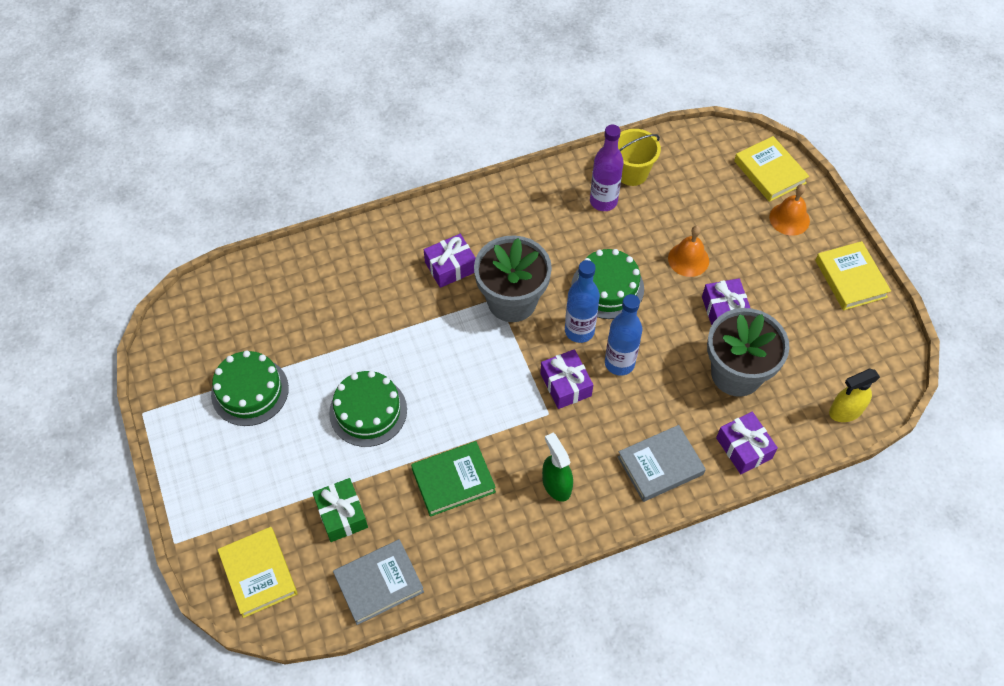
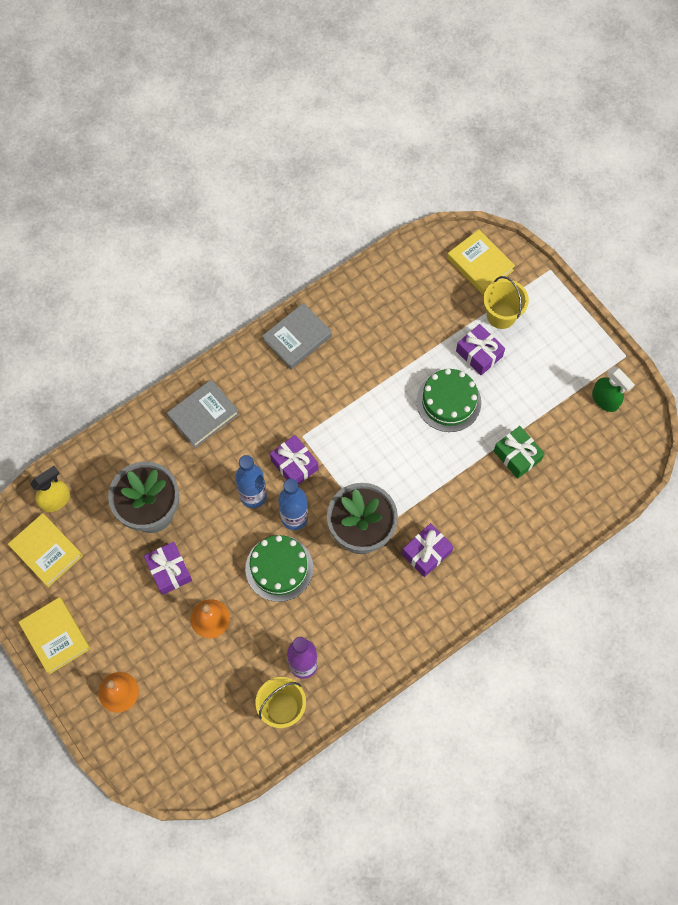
camera: 165 degrees right, 10 degrees up
green cake [211,350,289,426] -> none
green gift [312,478,368,542] -> green gift moved to [494,426,545,479]
grey book [333,539,424,625] -> grey book moved to [262,303,332,369]
green book [411,441,496,517] -> none
green spray bottle [542,433,573,502] -> green spray bottle moved to [592,366,635,412]
purple gift [716,412,778,474] -> purple gift moved to [456,324,505,375]
yellow book [734,136,809,202] -> yellow book moved to [8,513,83,587]
none -> yellow bucket [483,276,529,329]

